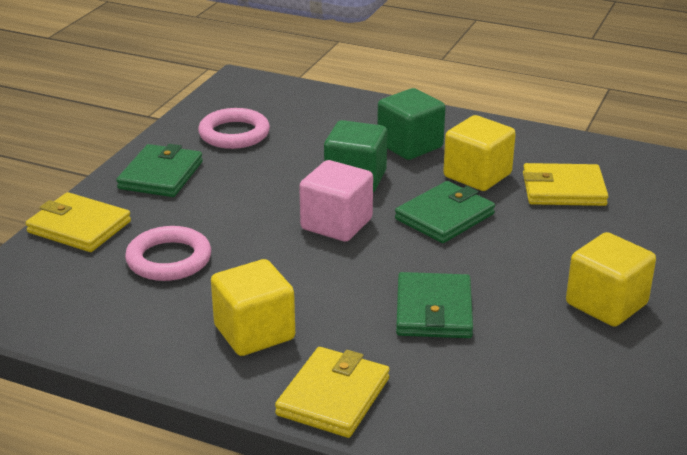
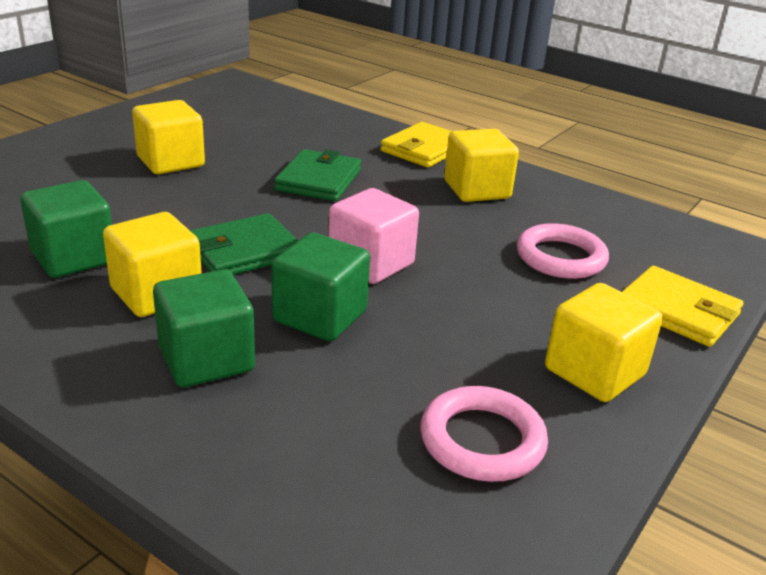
camera: 170 degrees left, 0 degrees up
green wallet [116,144,203,197] -> yellow cube [545,283,663,402]
yellow wallet [523,163,608,206] -> green cube [20,180,112,278]

